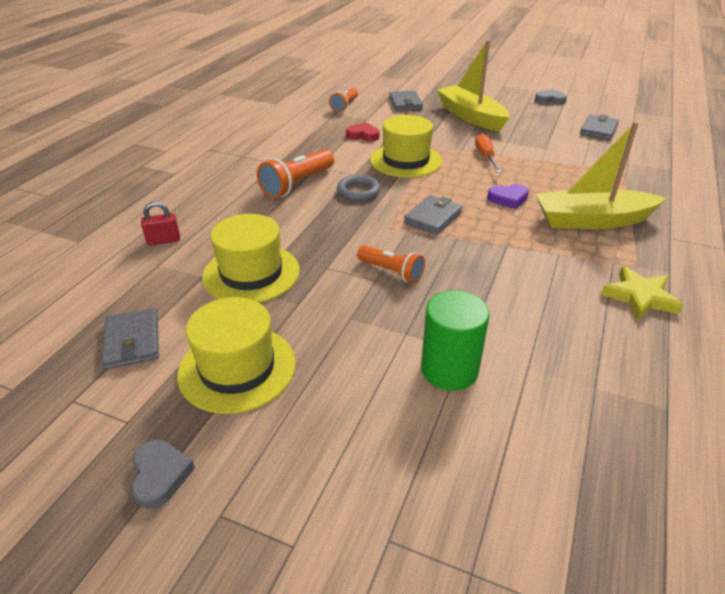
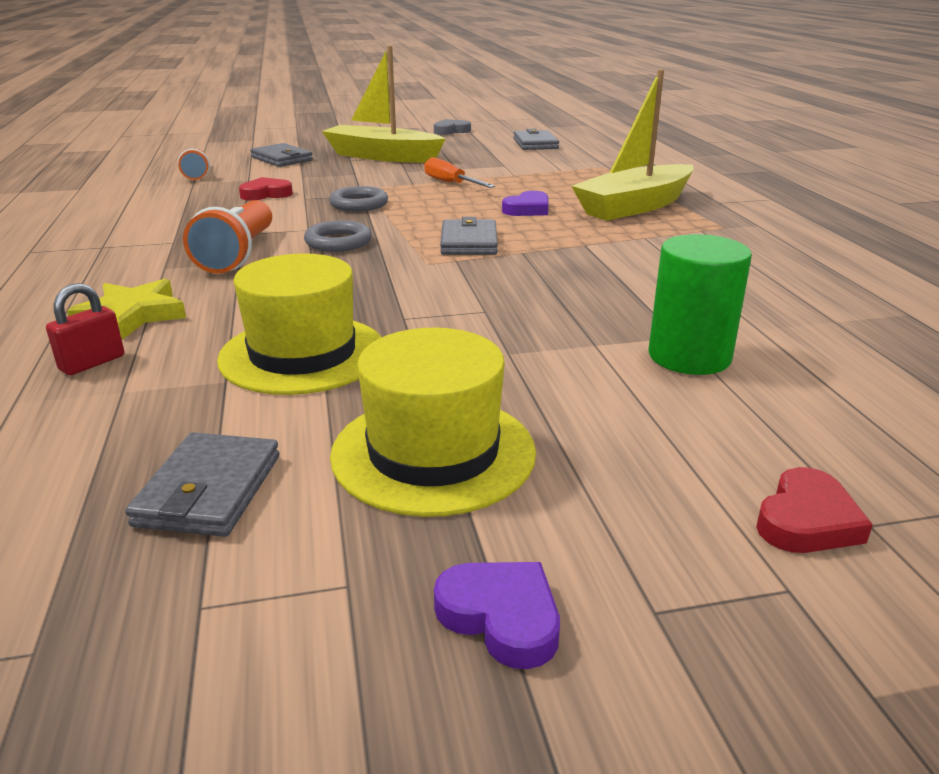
camera: 35 degrees left, 10 degrees down
grey wallet [102,308,159,369] -> grey wallet turned 60 degrees clockwise [125,432,279,537]
grey heart [131,440,195,509] -> purple heart [434,562,560,669]
orange flashlight [357,245,425,284] -> none
yellow hat [370,115,442,178] -> grey ring [329,186,388,212]
yellow star [601,266,683,321] -> yellow star moved to [67,279,186,340]
none -> red heart [756,467,873,553]

